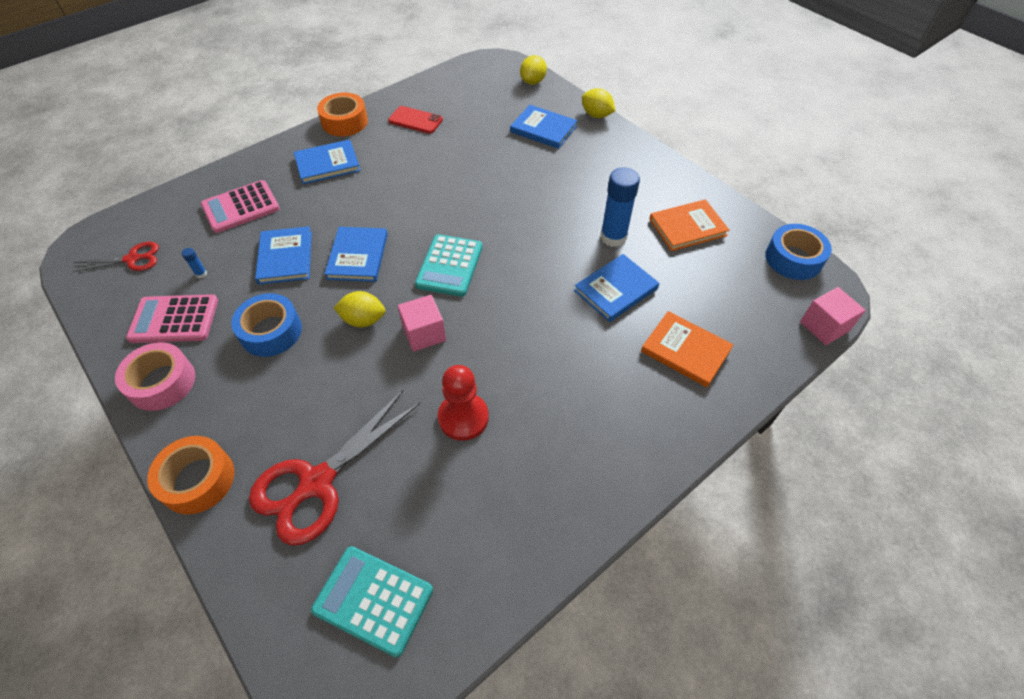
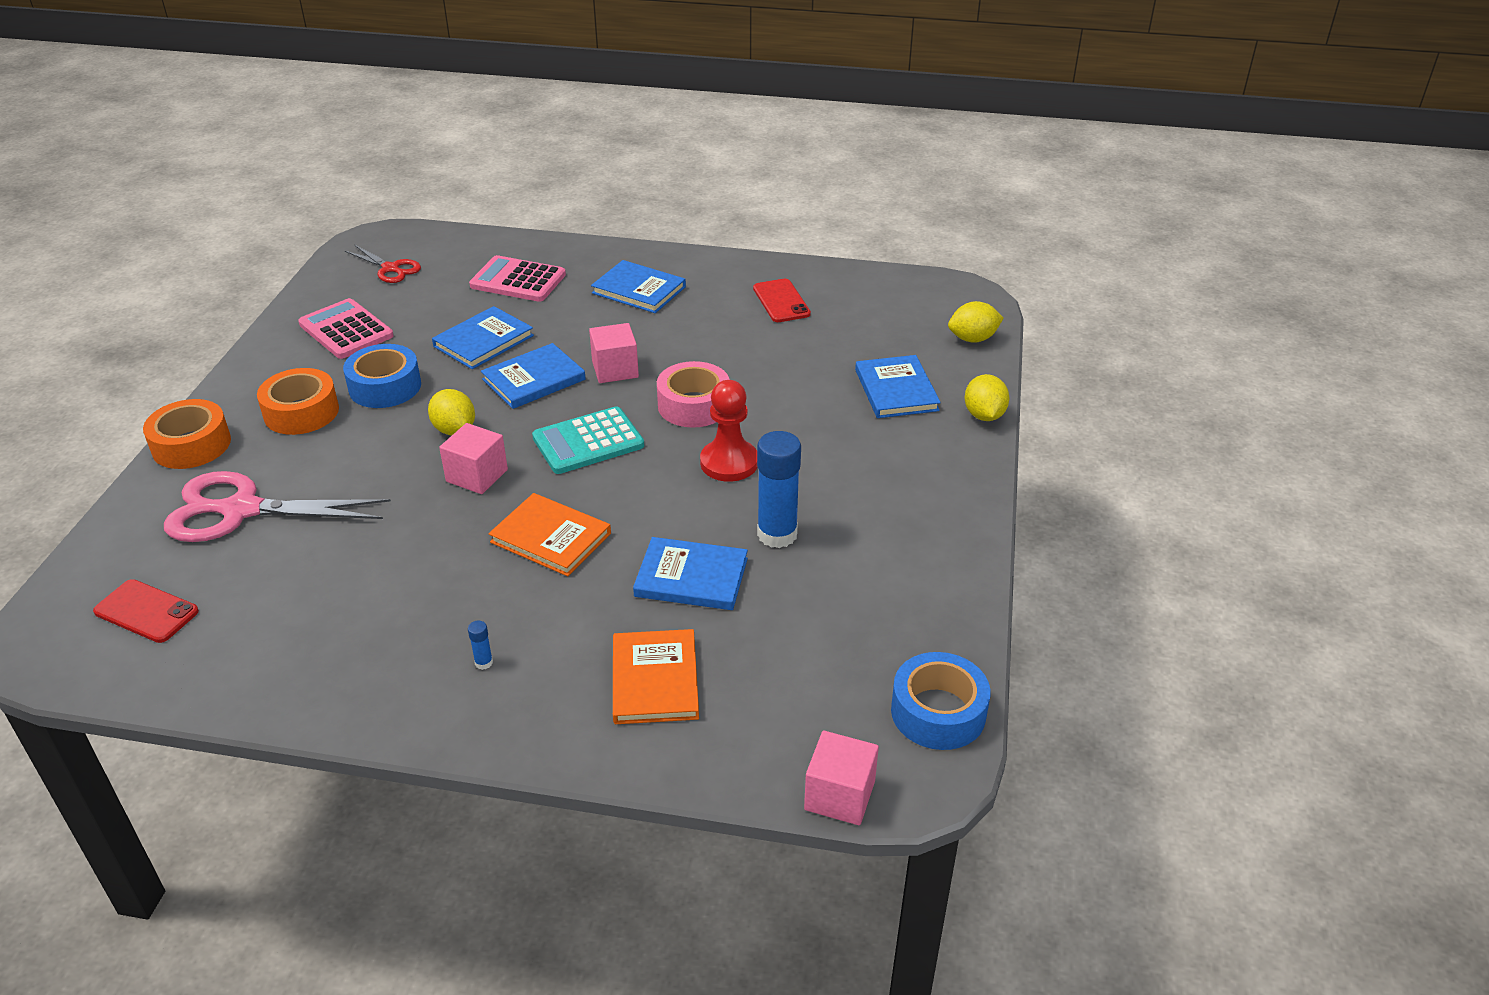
camera: 50 degrees right, 15 degrees down
pink tape [115,342,195,411] -> pink tape moved to [657,361,730,428]
blue glue stick [182,248,207,278] -> blue glue stick moved to [468,620,493,670]
red scissors [249,390,420,545] -> pink scissors [164,471,391,542]
turquoise calculator [311,546,433,657] -> red phone [93,579,199,643]
orange tape [317,92,368,136] -> orange tape moved to [257,368,339,435]
red pawn [438,365,489,441] -> red pawn moved to [700,380,757,482]
orange book [649,199,730,251] -> orange book moved to [489,493,611,576]
none -> pink cube [589,323,639,383]

